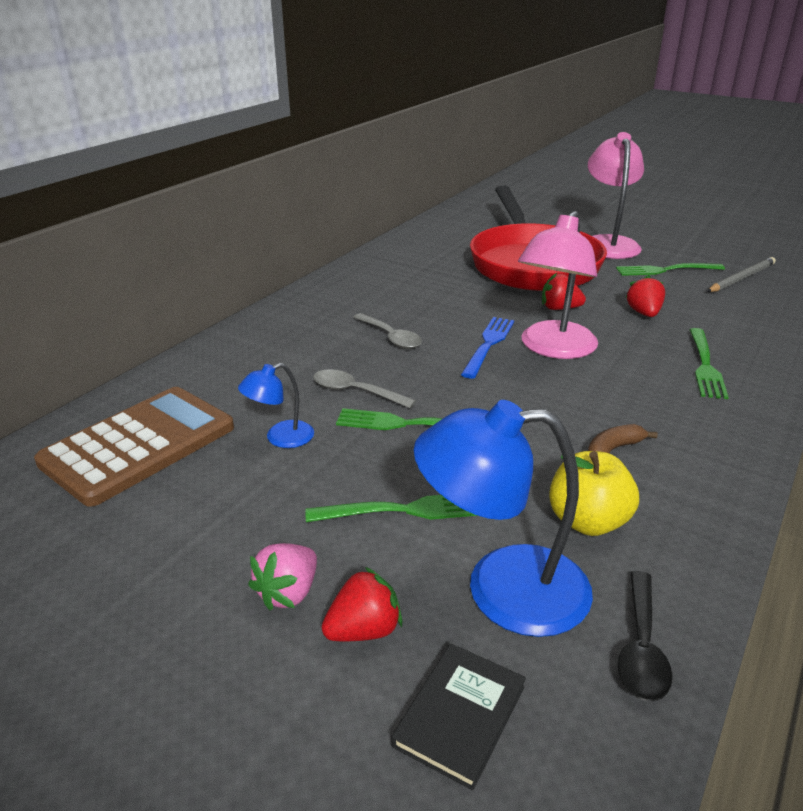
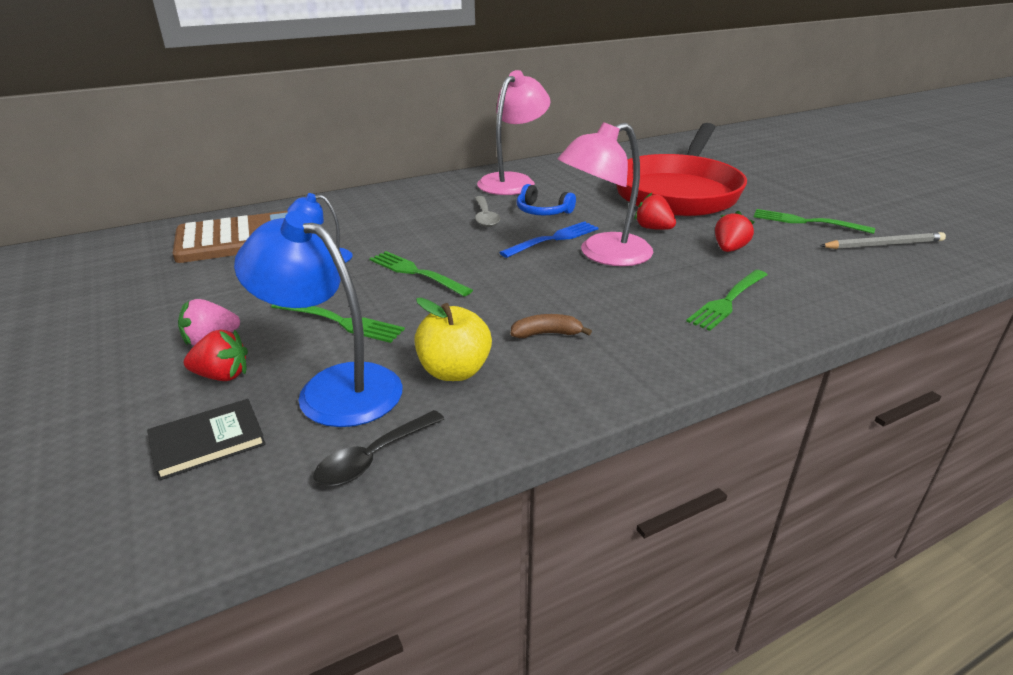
camera: 30 degrees right, 0 degrees up
grey spoon [313,369,416,408] -> none
pink lamp [588,132,644,259] -> pink lamp moved to [477,70,550,195]
none -> blue headphones [516,184,576,215]

